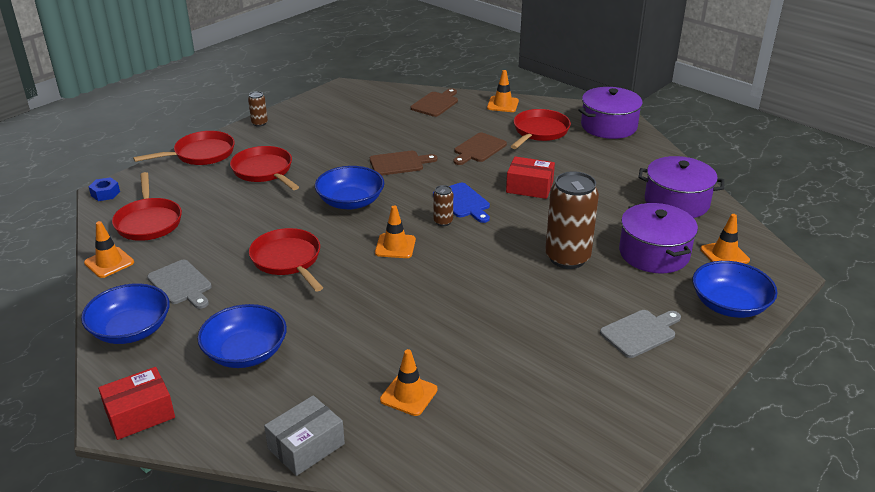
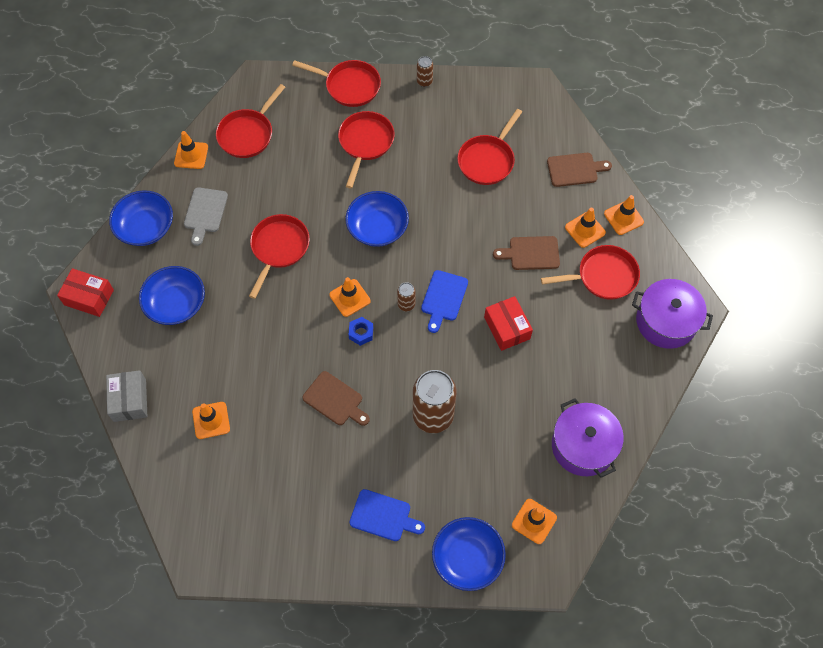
camera: 50 degrees right, 30 degrees up
blue nut [89,177,120,201] -> blue nut moved to [348,317,373,346]
grey box [264,395,345,476] -> grey box turned 75 degrees clockwise [106,370,147,422]
brown cutting board [370,151,438,176] -> brown cutting board moved to [302,371,370,426]
grey cutting board [600,310,681,358] -> blue cutting board [349,489,425,541]
purple pot [619,203,698,273] -> none
none -> red pan [457,109,522,185]
none -> orange traffic cone [565,208,606,248]

